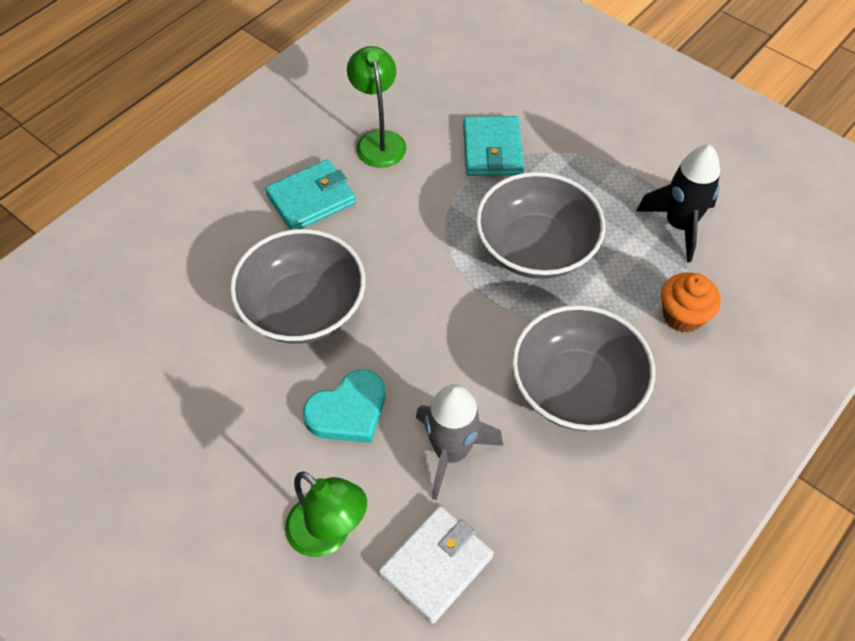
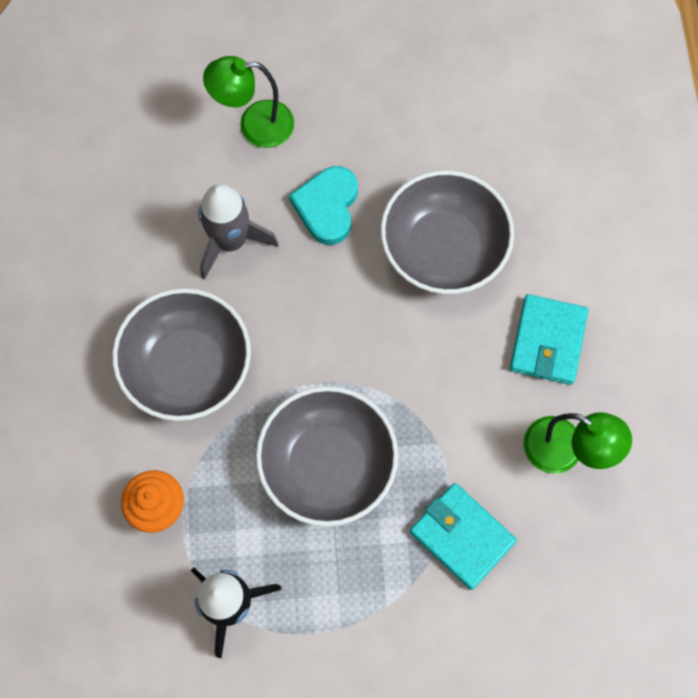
camera: 135 degrees right, 15 degrees up
white wallet [378,506,494,624] -> none

